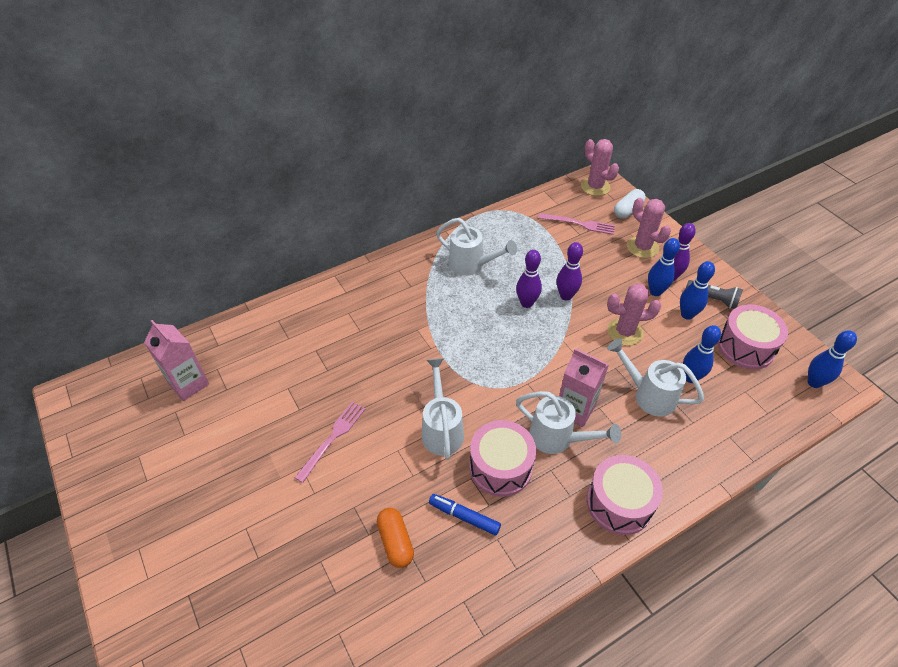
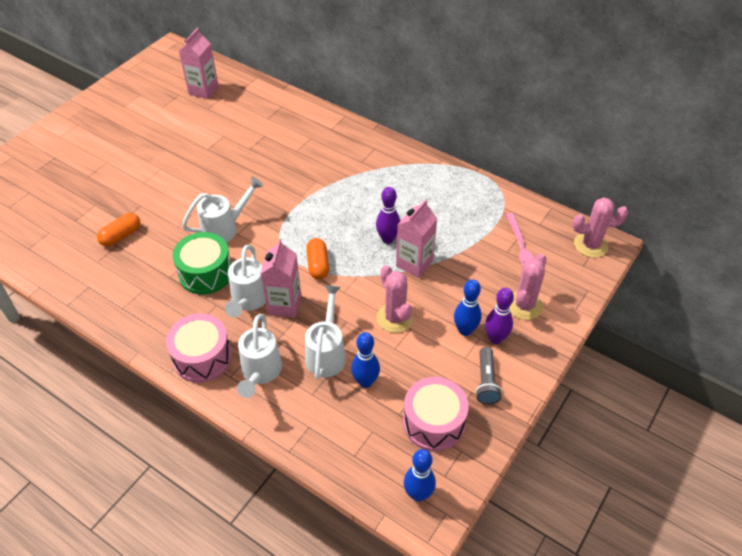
camera: 65 degrees right, 0 degrees up
pink fork [295,402,365,483] -> none
blue marker [429,494,501,535] -> none
white watering can [436,218,517,276] -> white watering can moved to [237,314,282,398]
pink drum [469,420,536,497] -> green drum [172,232,231,294]
purple bowling pin [557,242,583,301] -> pink carton [396,199,437,278]
pink cactus [581,139,619,196] -> pink cactus turned 60 degrees clockwise [573,197,628,258]
white capsule [614,189,646,219] -> none
blue bowling pin [680,261,715,320] -> none
none -> orange capsule [306,238,329,279]

